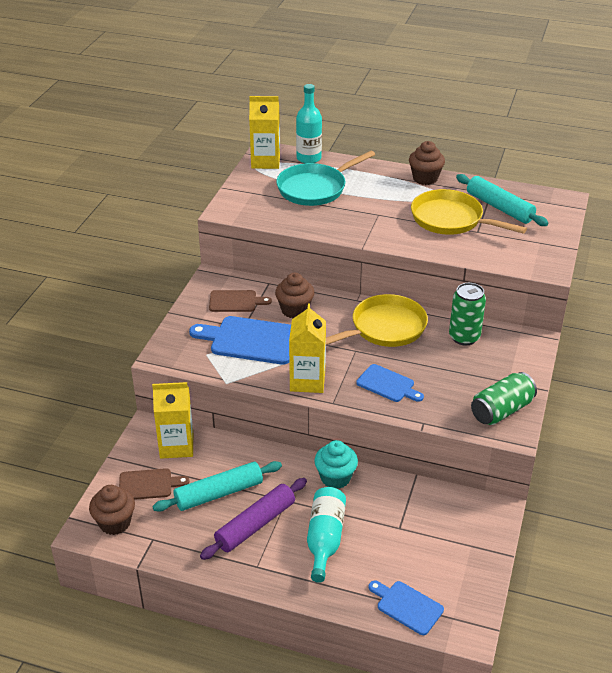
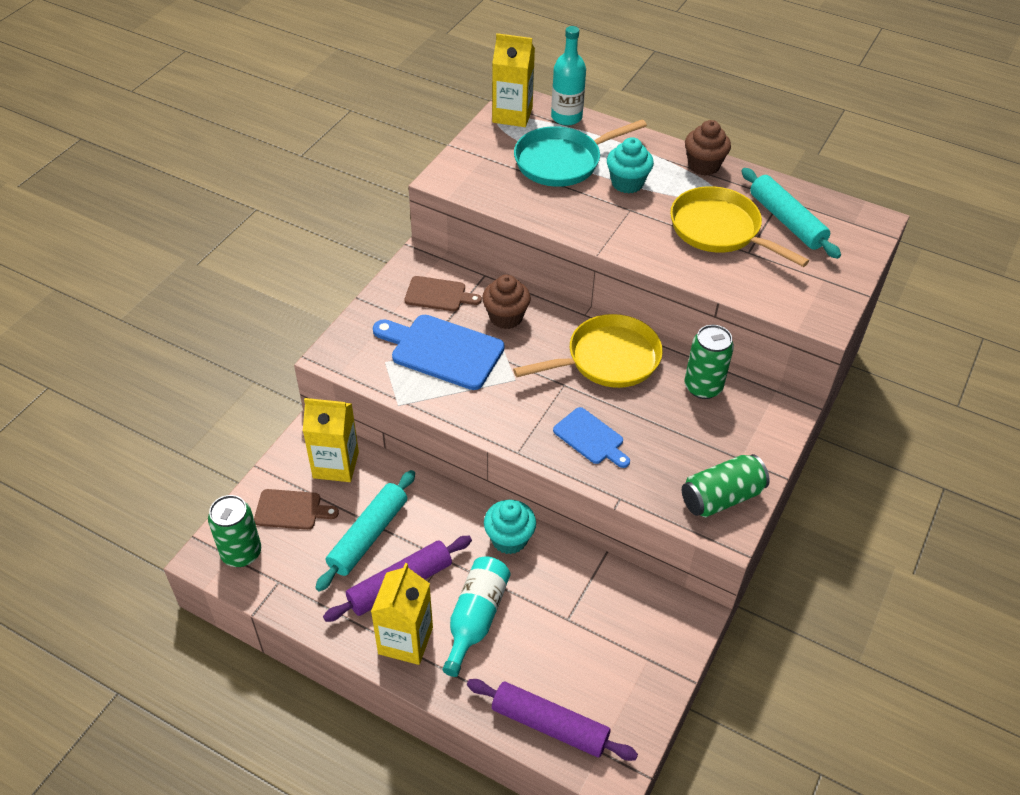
camera: 10 degrees right, 10 degrees up
brown cupcake [89,485,135,535] -> green can [208,495,261,567]
turquoise rolling pin [152,461,282,512] -> turquoise rolling pin turned 45 degrees counterclockwise [315,470,415,592]
yellow carton [289,303,326,393] -> yellow carton moved to [371,563,433,665]
blue cutting board [369,581,444,635] -> purple rolling pin [467,679,638,761]
none -> turquoise cupcake [607,137,654,194]

